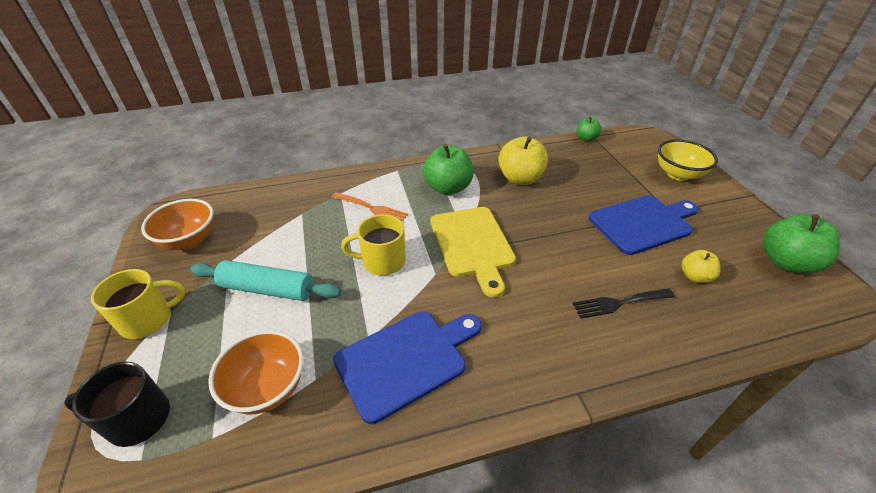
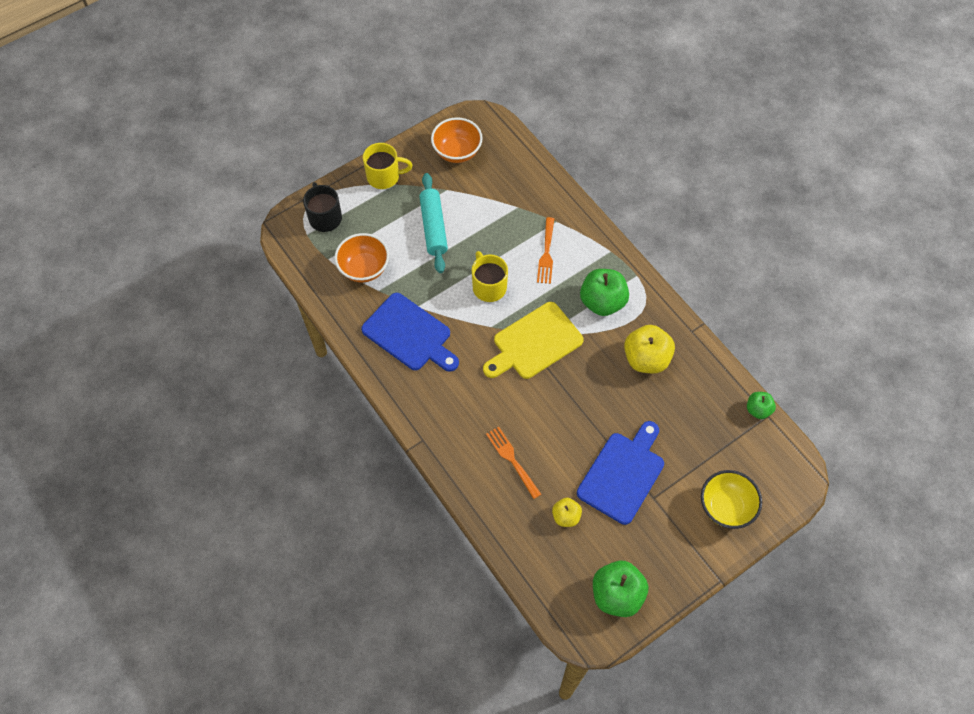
camera: 70 degrees right, 20 degrees up
yellow mug [91,269,185,339] -> yellow mug turned 45 degrees counterclockwise [363,143,413,189]
black fork [573,288,675,319] -> orange fork [486,427,541,499]
blue cutting board [589,195,699,255] -> blue cutting board turned 105 degrees counterclockwise [577,421,664,525]

